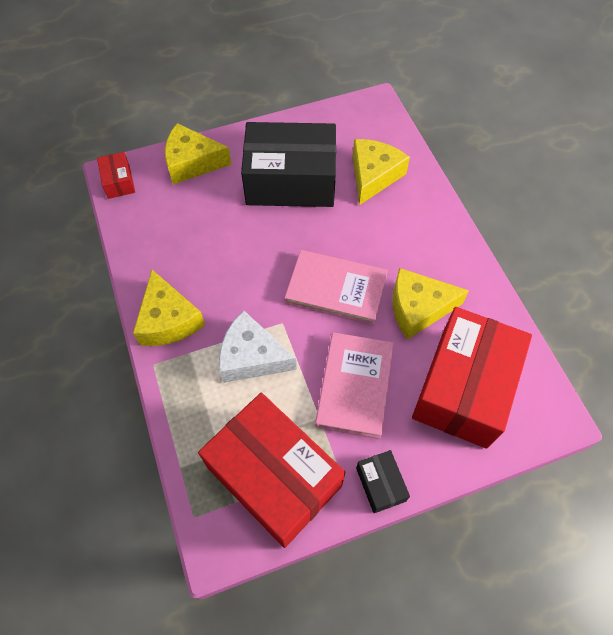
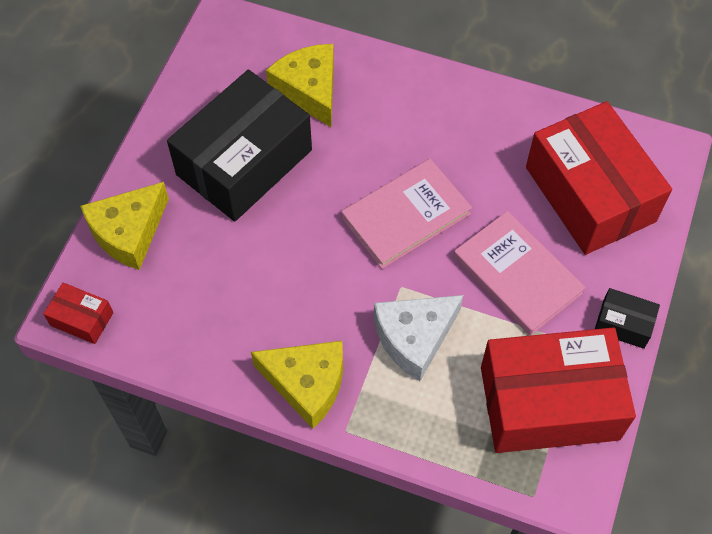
camera: 50 degrees left, 0 degrees up
yellow cheese [393,268,469,340] -> none

